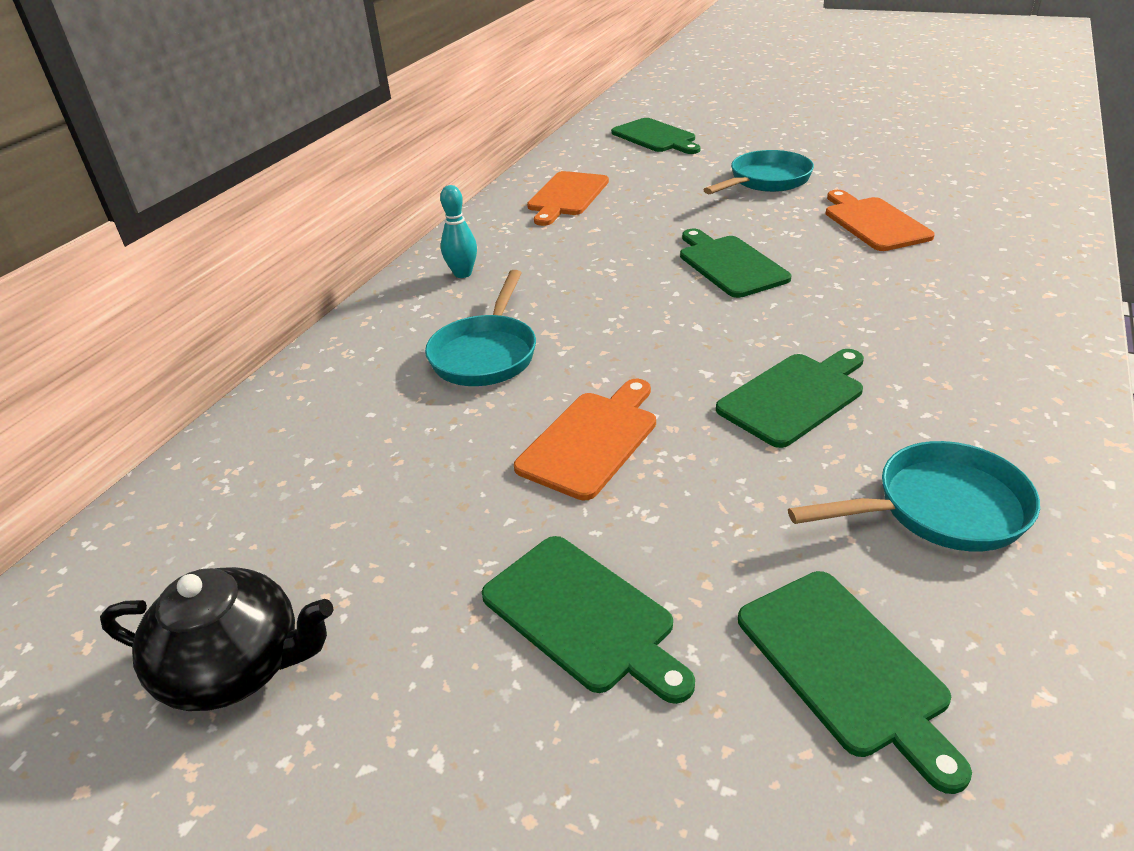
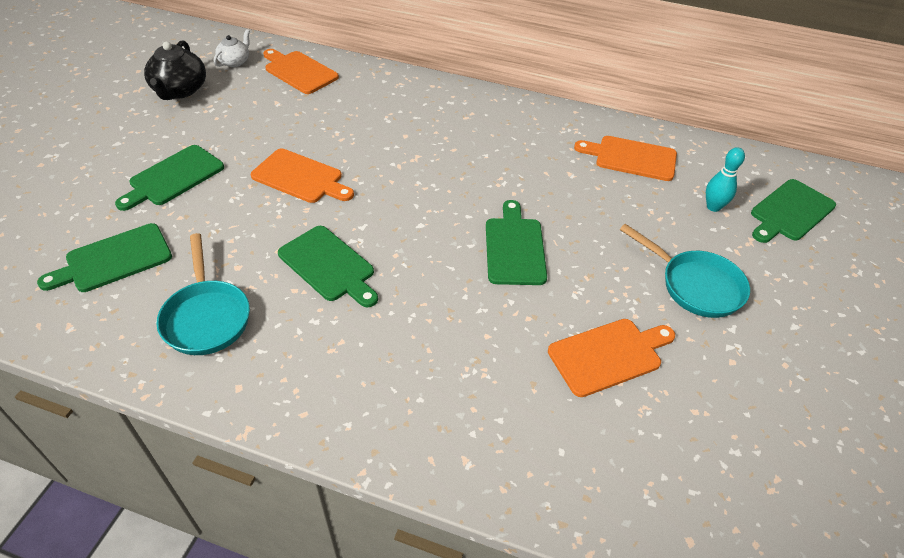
camera: 80 degrees right, 10 degrees up
turquoise pan [425,270,536,386] -> none
turquoise bowling pin [440,185,477,278] -> turquoise bowling pin moved to [706,147,745,212]
green cutting board [680,229,791,298] -> green cutting board turned 60 degrees counterclockwise [486,200,547,285]
none -> white teapot [214,29,250,67]
none -> orange cutting board [263,49,339,94]

